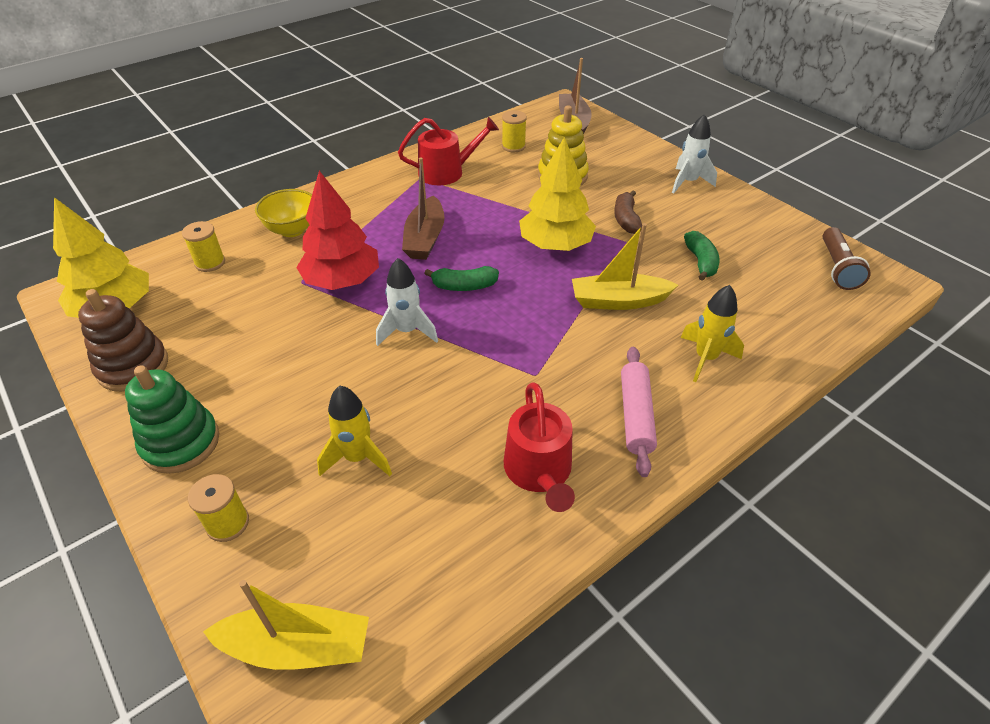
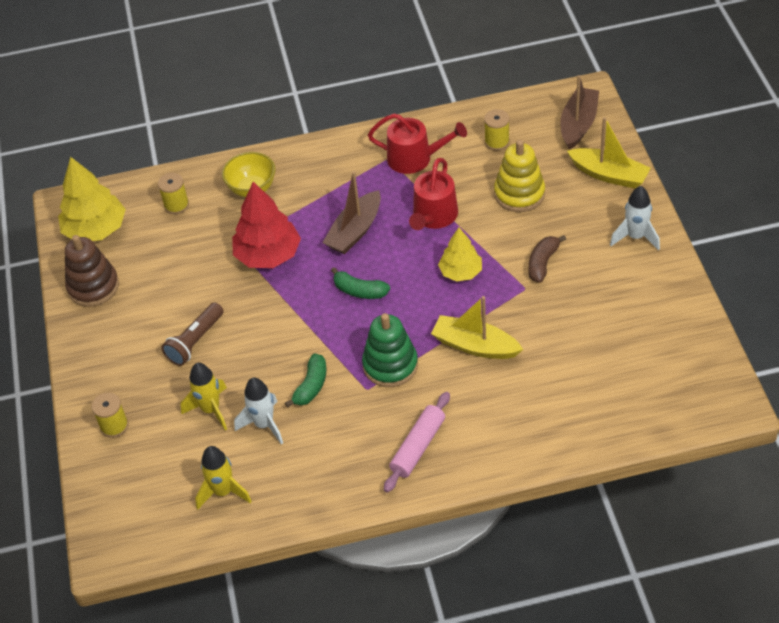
camera: 30 degrees right, 5 degrees up
green stacking toy [125,365,219,474] -> green stacking toy moved to [362,313,418,387]
yellow boat [203,580,369,670] -> yellow boat moved to [567,117,651,188]
white rocket [376,258,438,346] -> white rocket moved to [234,378,283,445]
red watering can [504,382,575,512] -> red watering can moved to [409,158,458,230]
yellow tree [519,137,596,251] -> yellow tree [438,228,482,282], size x0.63
yellow rocket [680,285,744,382] -> yellow rocket moved to [195,446,252,509]
green banana [684,231,720,281] -> green banana moved to [285,353,327,408]
brown flashlight [823,227,871,290] -> brown flashlight moved to [161,302,224,366]

